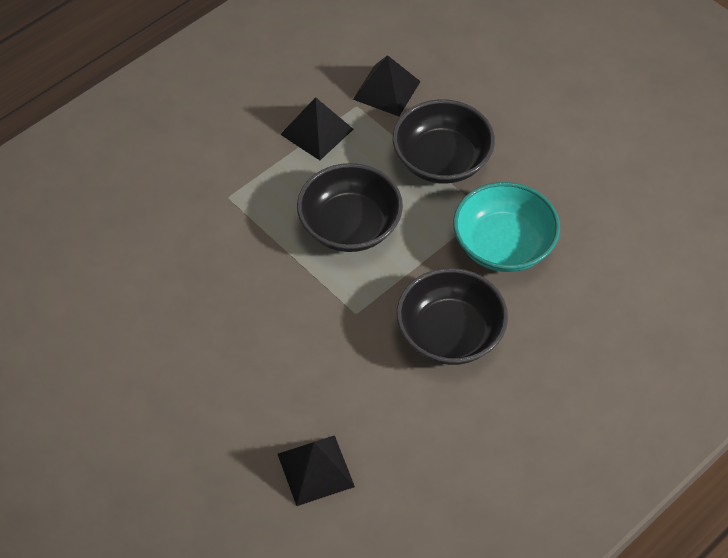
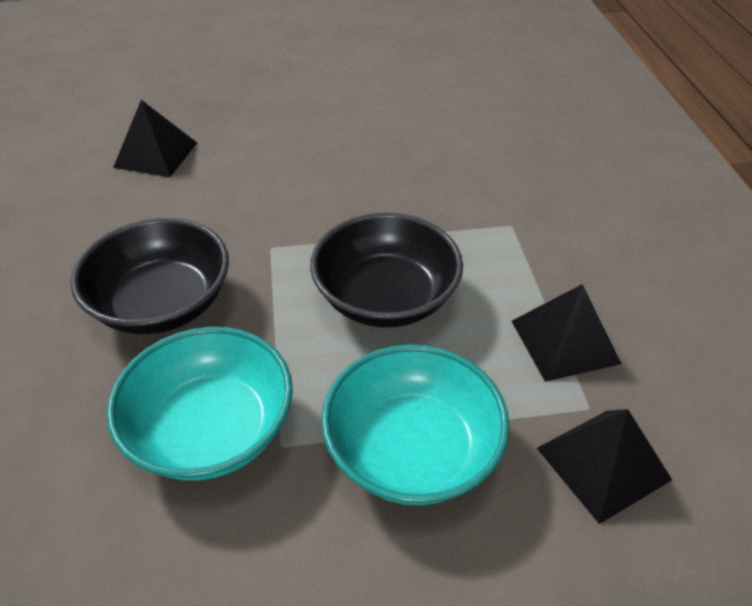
camera: 125 degrees right, 10 degrees down
black bowl [393,99,495,184] -> turquoise bowl [321,344,510,505]

